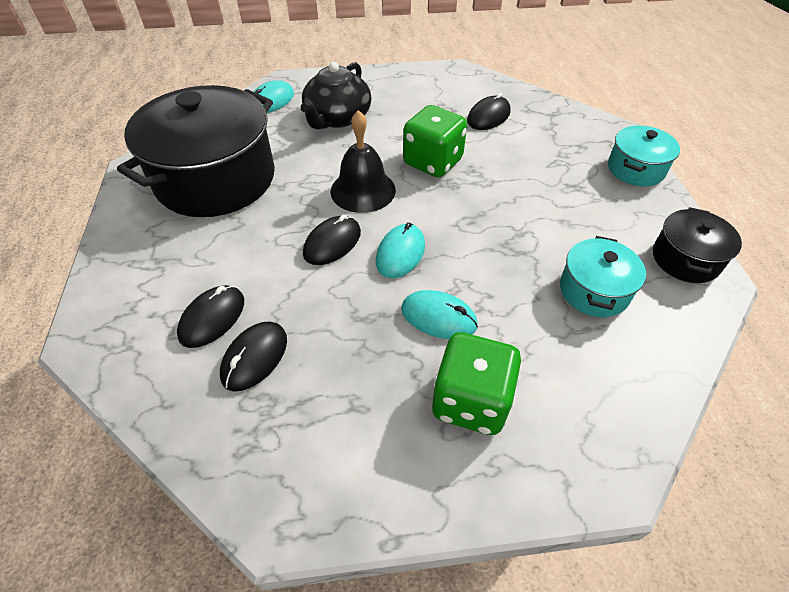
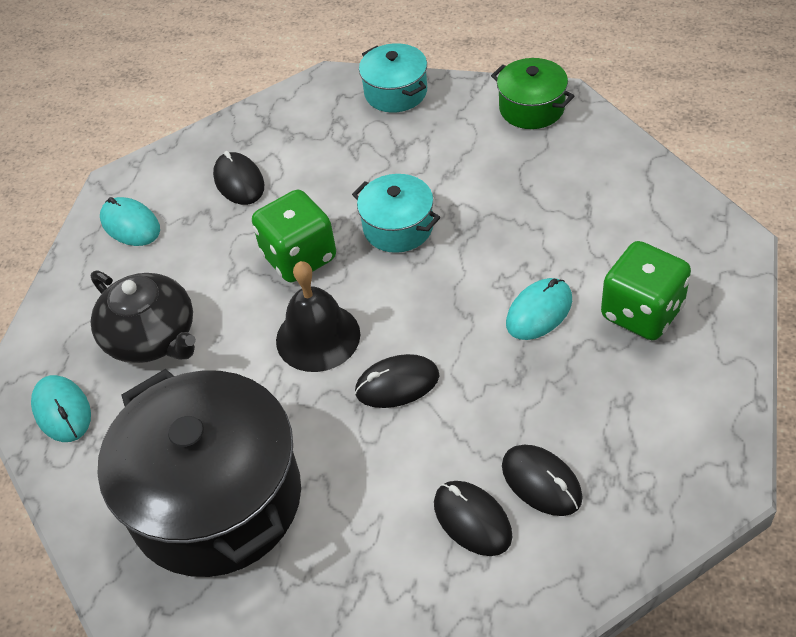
camera: 65 degrees left, 0 degrees up
black mouse [303,214,361,265] -> black mouse turned 75 degrees counterclockwise [355,354,439,408]
turquoise mouse [376,222,425,278] -> turquoise mouse moved to [100,197,160,246]
turquoise pot [560,236,646,317] -> turquoise pot moved to [352,174,440,253]
black pot [653,207,742,283] -> green pot [491,58,574,129]

